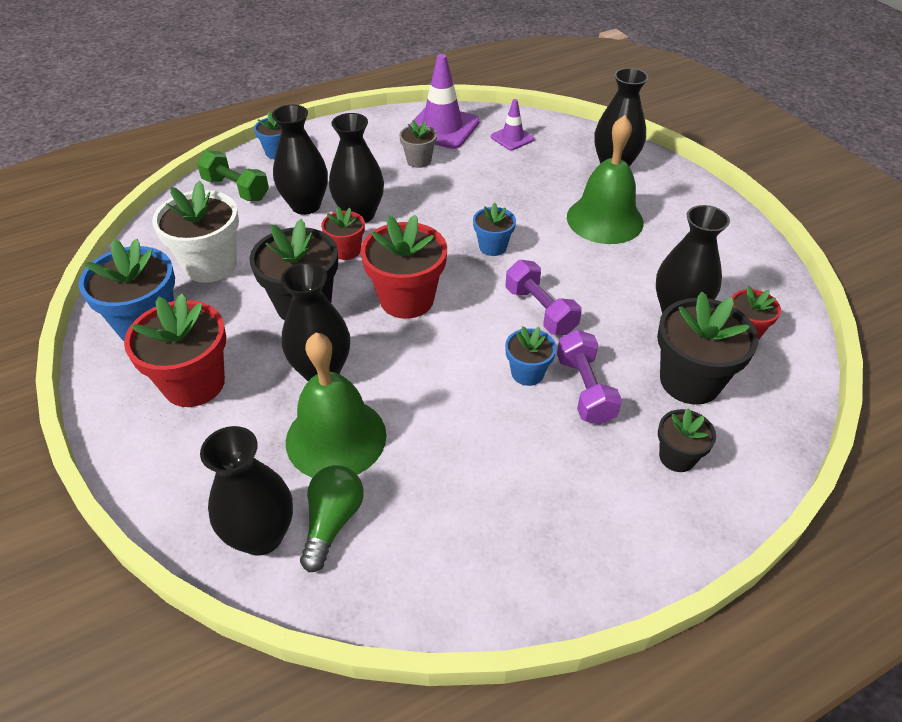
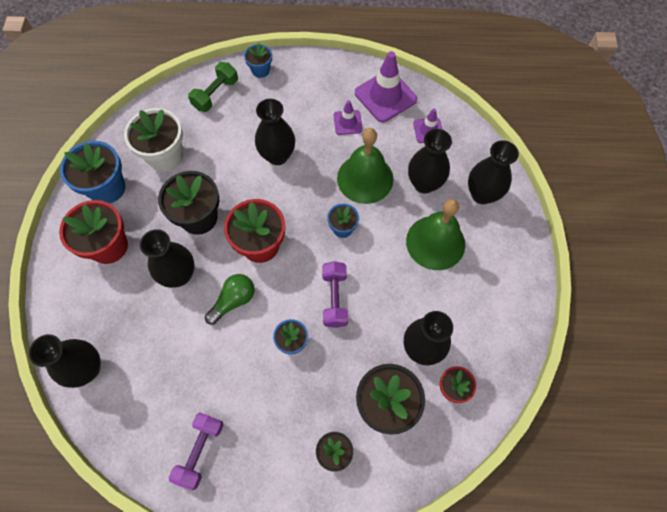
camera: 30 degrees right, 20 degrees up
green dumbbell [197,150,269,201] -> green dumbbell turned 60 degrees clockwise [188,62,238,112]
black vase [272,105,328,215] -> black vase moved to [408,129,452,194]
green bell [286,333,387,478] -> green bell moved to [337,128,393,204]
green light bulb [300,465,364,572] -> green light bulb moved to [205,274,255,325]
red flower pot [321,207,365,260] -> none
grey flower pot [399,120,437,168] -> purple traffic cone [334,100,362,135]
purple dumbbell [557,330,622,425] -> purple dumbbell moved to [169,412,224,490]

